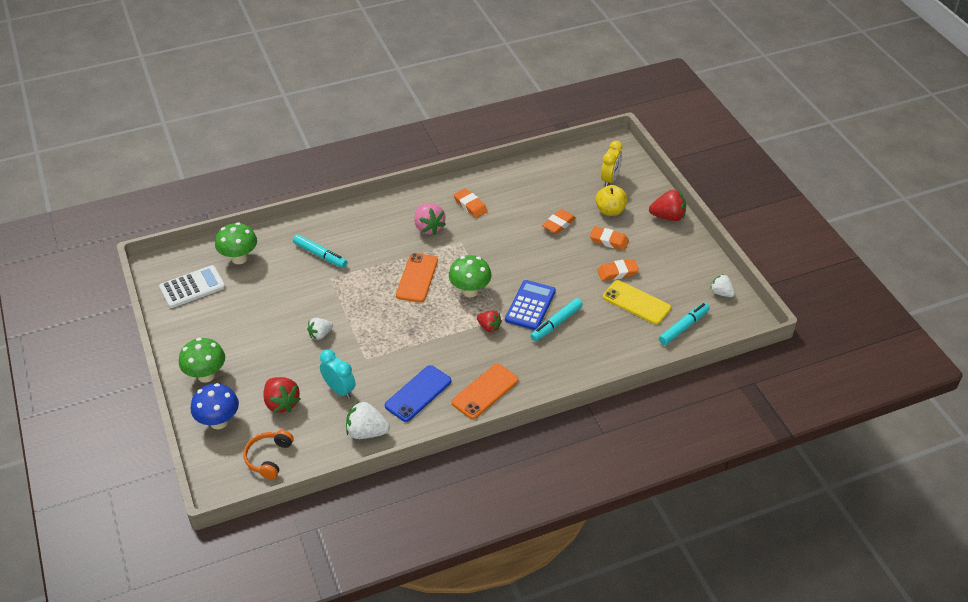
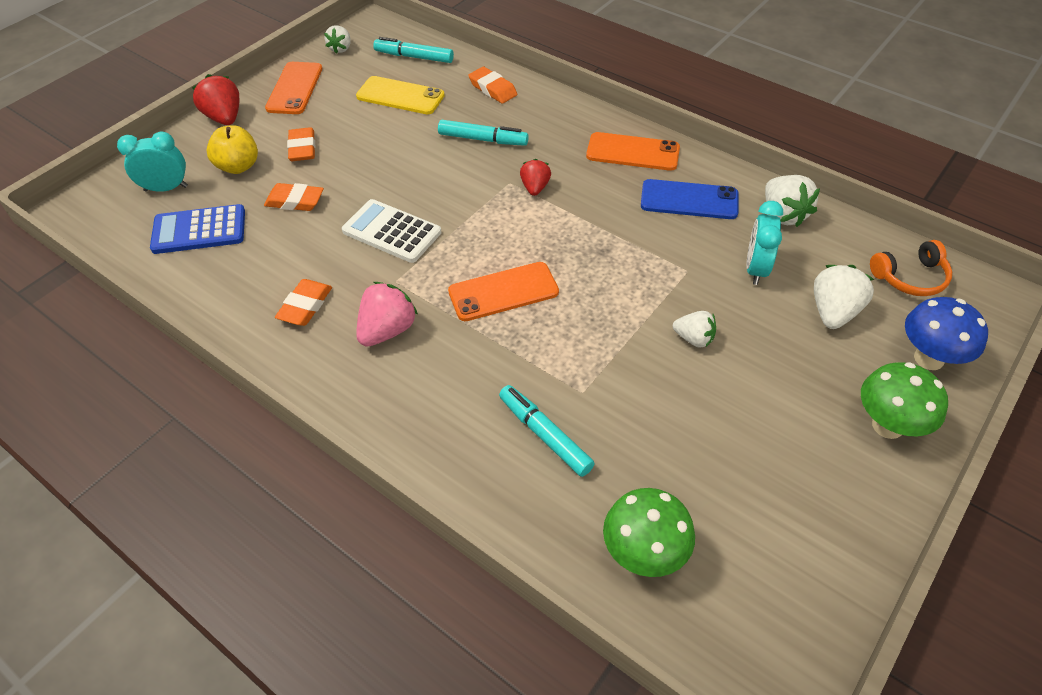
camera: 120 degrees left, 5 degrees up
white calculator [159,265,225,308] -> white calculator moved to [342,199,441,263]
red strawberry [263,377,301,413] -> white strawberry [814,265,874,329]
turquoise marker [293,234,347,268] -> turquoise marker turned 45 degrees counterclockwise [499,385,595,477]
green mushroom [449,255,492,297] -> none
blue calculator [505,280,556,330] -> blue calculator moved to [150,204,245,254]
orange eraser [597,259,639,281] -> orange eraser moved to [468,67,517,104]
yellow clock [601,141,623,187] -> turquoise clock [117,132,188,192]
yellow phone [603,280,671,324] -> yellow phone turned 75 degrees counterclockwise [356,76,445,114]
none -> orange phone [265,62,322,114]

